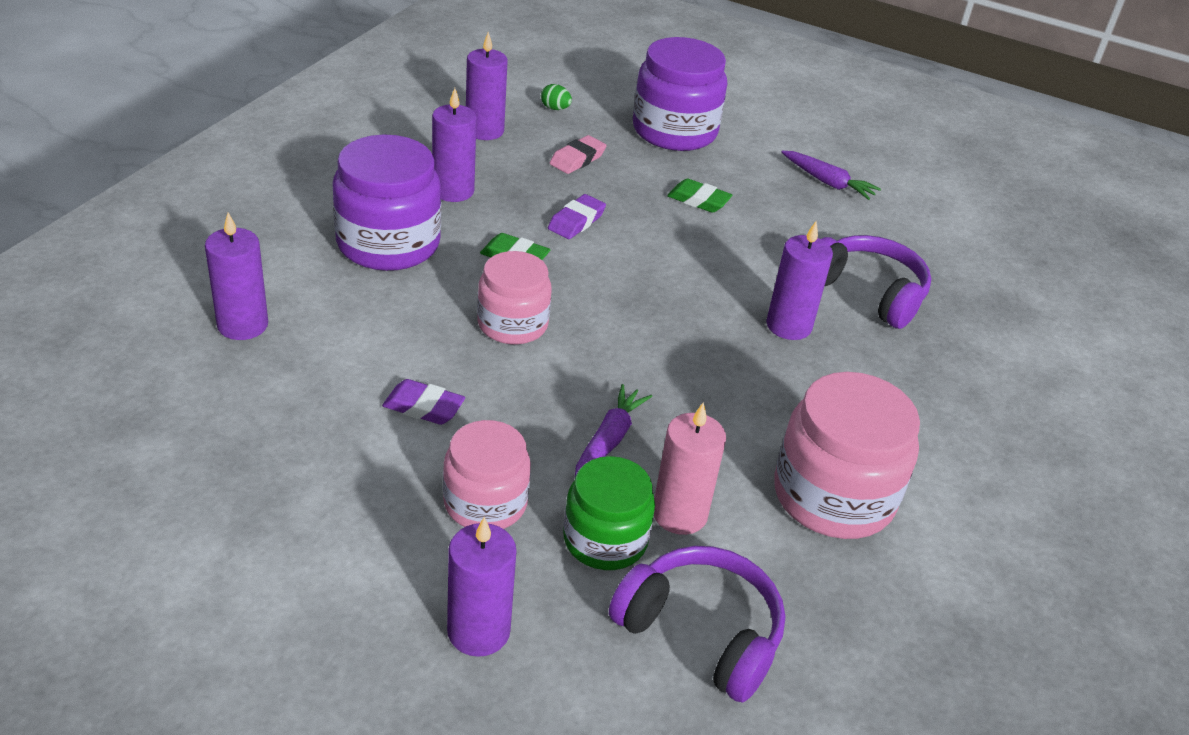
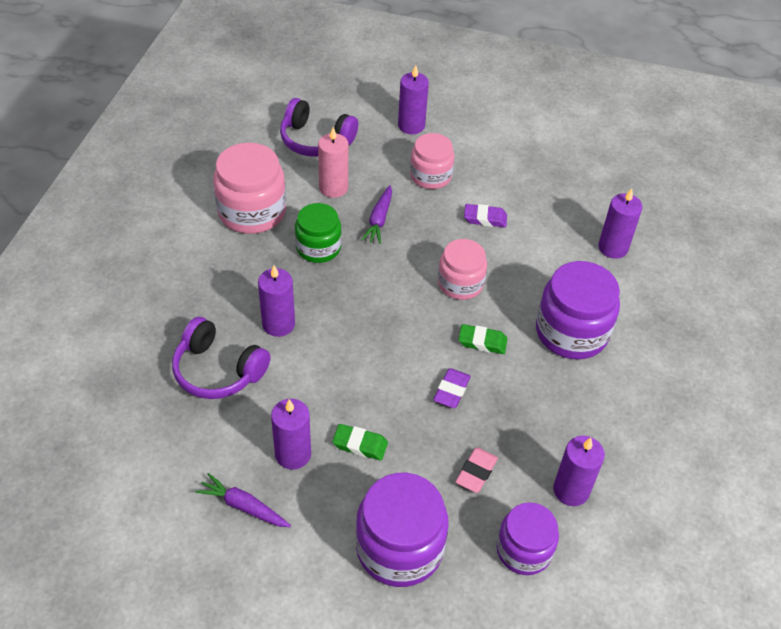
camera: 170 degrees right, 10 degrees up
purple candle [432,88,477,202] -> purple candle moved to [271,399,311,470]
green egg [541,84,572,110] -> purple jar [496,502,559,575]
green jar [563,456,655,570] -> green jar moved to [295,203,342,263]

